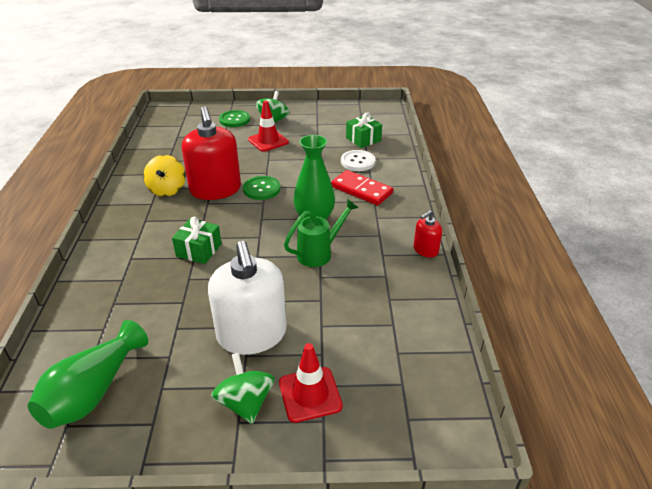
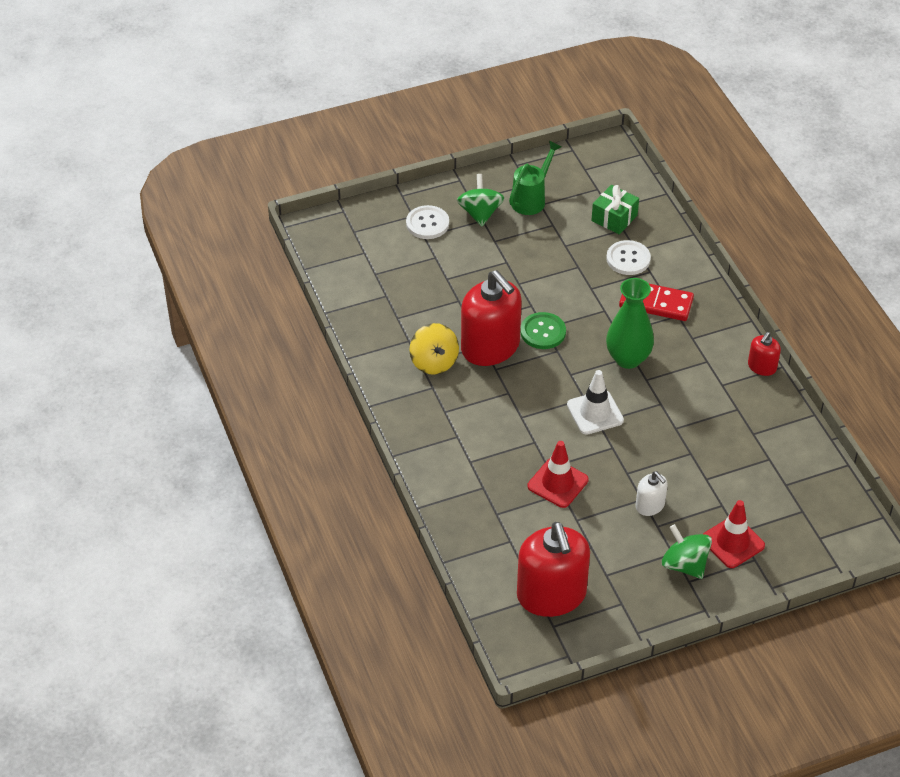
camera: 20 degrees left, 10 degrees up
green vase [28,320,148,429] -> red soap dispenser [517,522,590,617]
green gift [172,217,222,264] -> none
white soap dispenser [208,241,287,355] -> white soap dispenser [636,471,668,516], size x0.47
green button [219,110,250,127] -> white button [406,205,449,239]
red traffic cone [248,101,289,152] -> red traffic cone moved to [528,441,589,508]
green watering can [284,199,358,267] -> green watering can moved to [509,141,561,215]
none -> white traffic cone [567,370,624,435]

